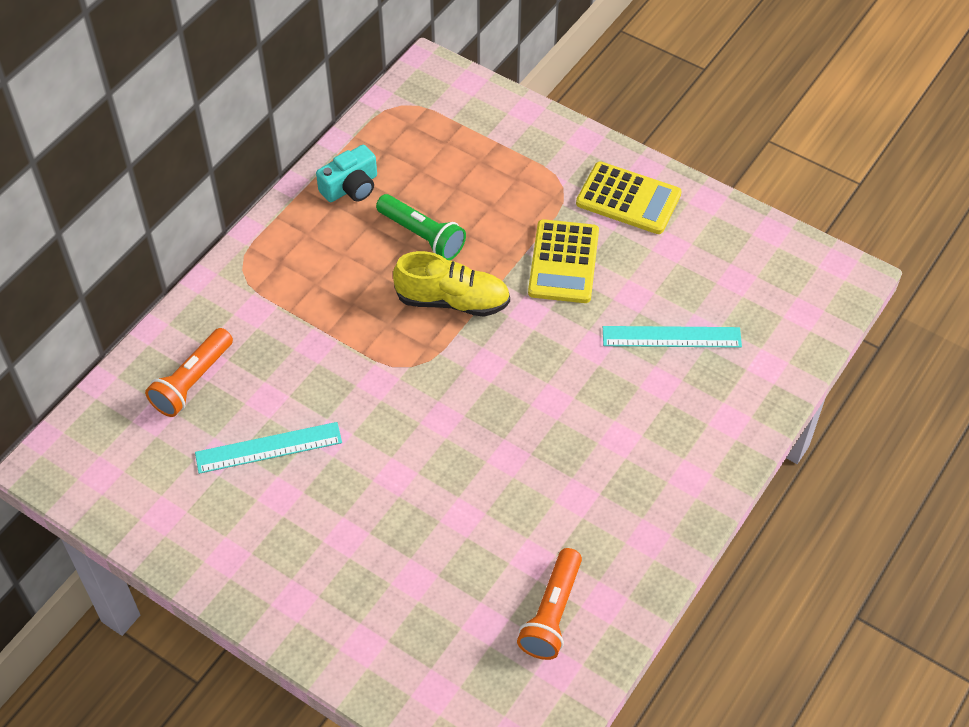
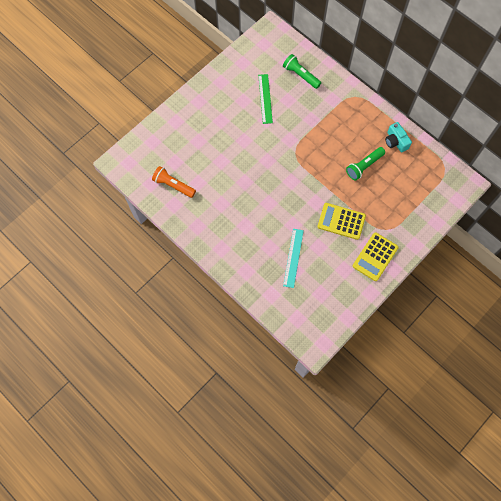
camera: 100 degrees right, 15 degrees up
orange flashlight [145,328,233,417] -> green flashlight [283,54,321,89]
turquoise ruler [195,422,342,474] -> green ruler [258,74,273,124]
yellow shoe [393,251,510,317] -> none

